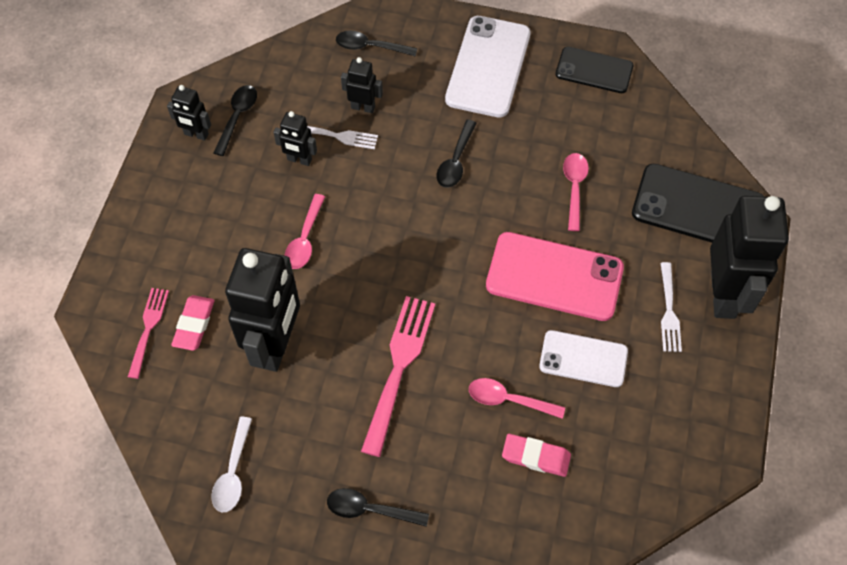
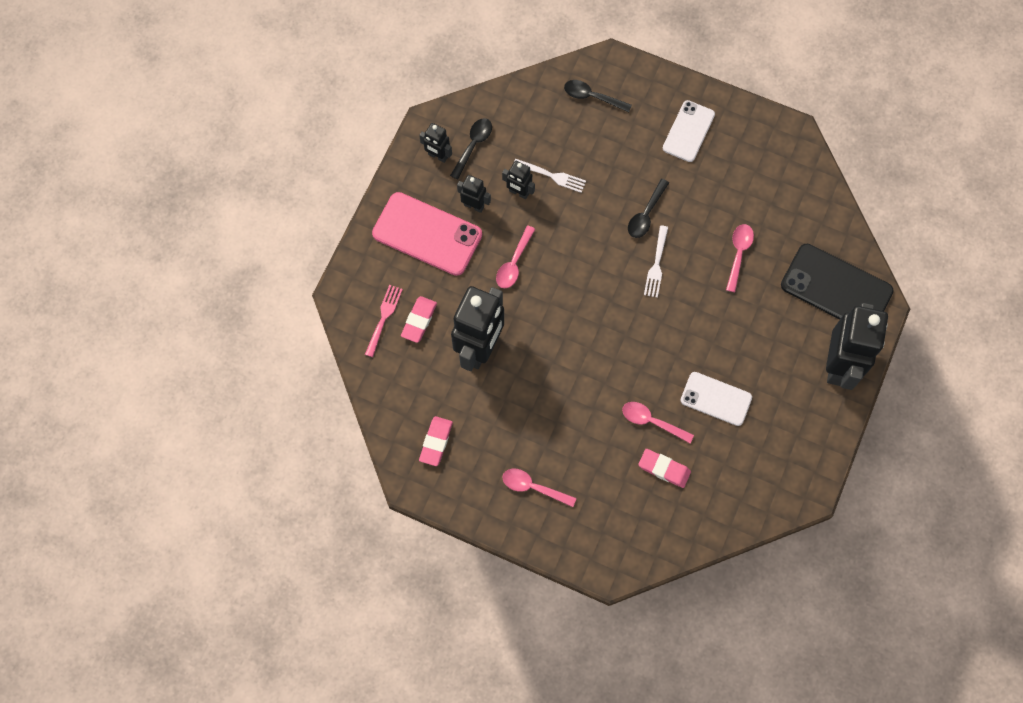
camera: 10 degrees right, 10 degrees up
white spoon [211,417,252,512] -> pink eraser [419,416,453,466]
black spoon [327,488,429,527] -> pink spoon [502,469,576,507]
black robot [341,57,383,113] -> black robot moved to [457,175,491,213]
pink fork [361,296,435,457] -> none
white phone [445,16,531,118] -> white phone [663,100,715,162], size x0.63
pink phone [486,232,624,321] -> pink phone moved to [372,192,482,276]
black phone [556,47,633,93] -> none
white fork [661,262,682,352] -> white fork moved to [644,225,668,298]

